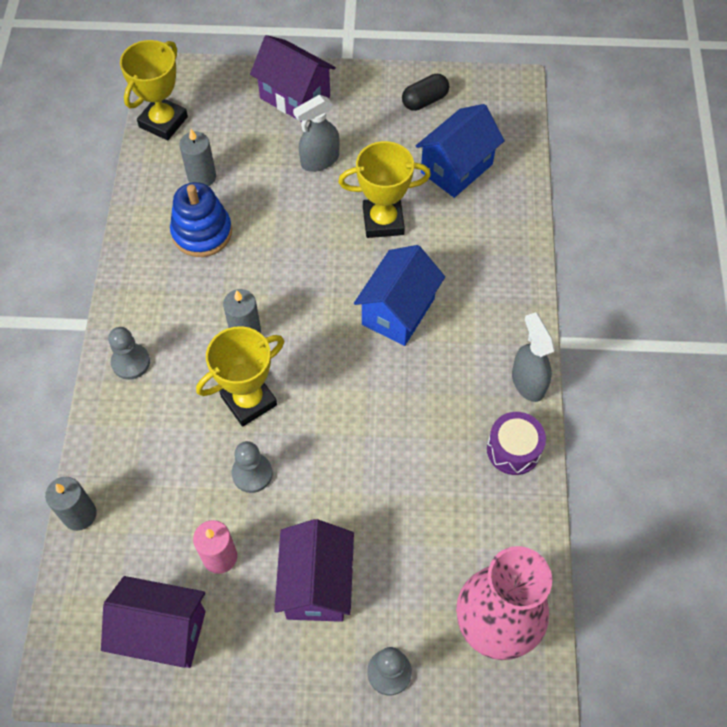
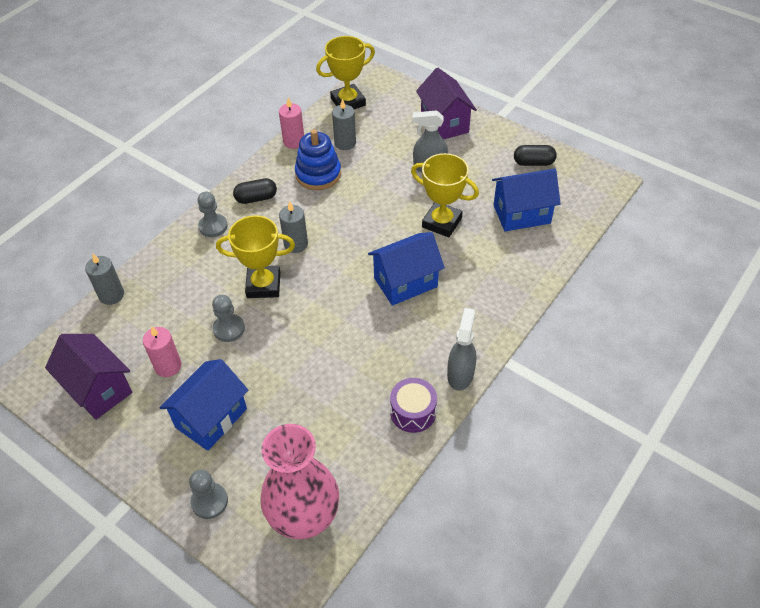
camera: 35 degrees right, 10 degrees down
purple house [274,519,354,622] -> blue house [159,359,248,451]
none -> black capsule [233,178,277,204]
none -> pink candle [279,98,304,149]

